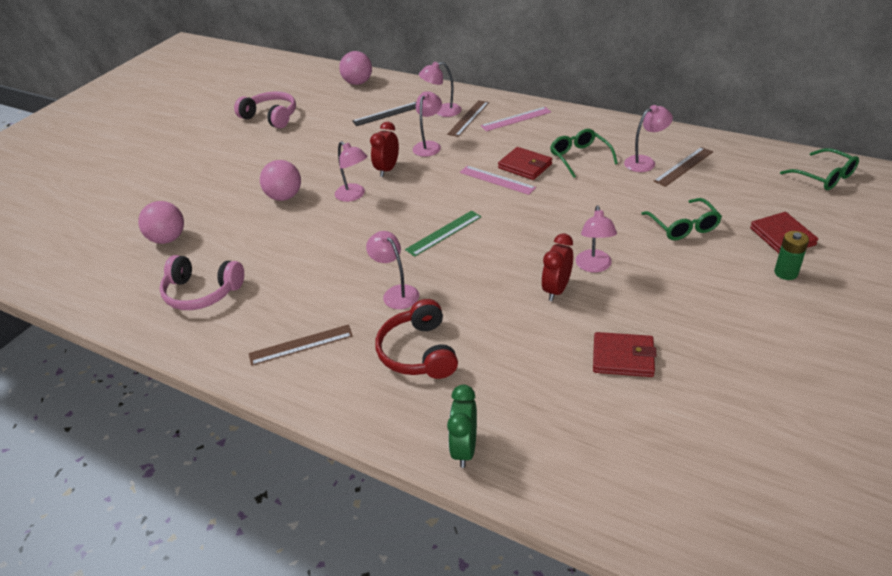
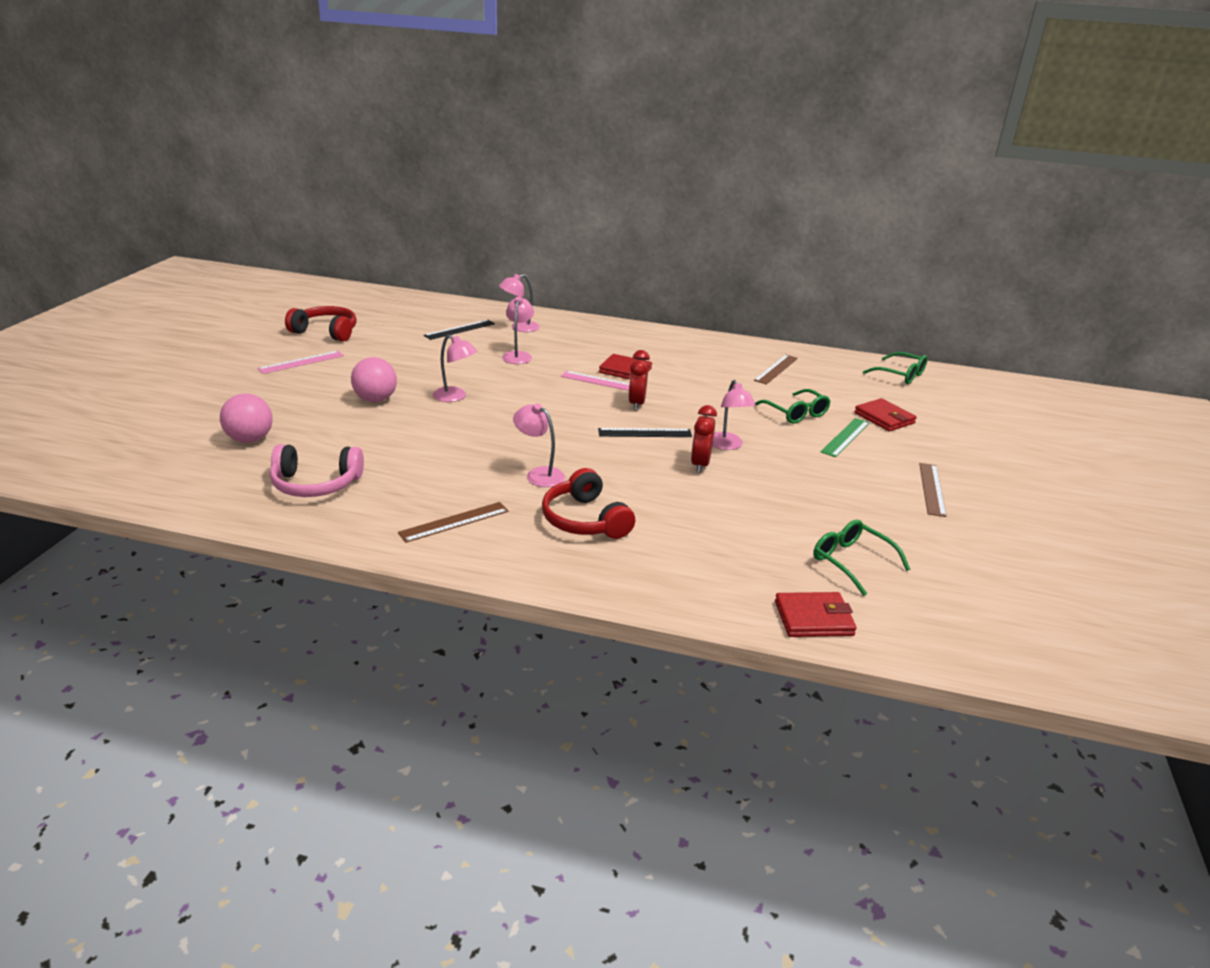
camera: 20 degrees left, 10 degrees down
pink headphones [234,92,296,129] -> red headphones [285,306,357,341]
pink ball [339,51,372,85] -> none
red clock [370,122,399,177] -> red clock moved to [628,350,650,411]
green ruler [405,210,481,257] -> green ruler moved to [821,418,870,457]
brown ruler [447,100,489,137] -> brown ruler moved to [919,463,947,517]
green clock [447,385,477,468] -> none
pink ruler [481,107,551,131] -> pink ruler moved to [258,351,344,374]
green glasses [550,129,618,178] -> green glasses moved to [813,520,910,596]
red wallet [593,332,656,377] -> red wallet moved to [775,592,857,637]
pink lamp [624,105,673,172] -> none
green battery [774,231,809,280] -> none
none -> black ruler [598,428,692,437]

